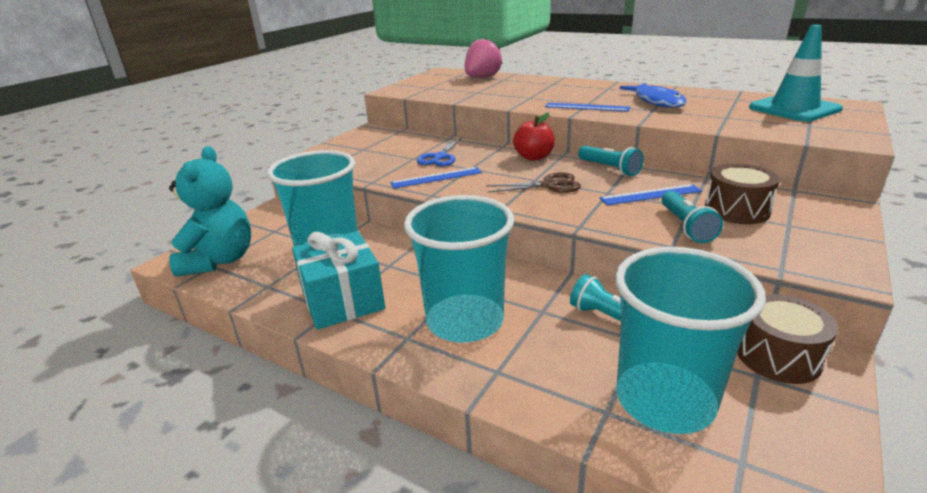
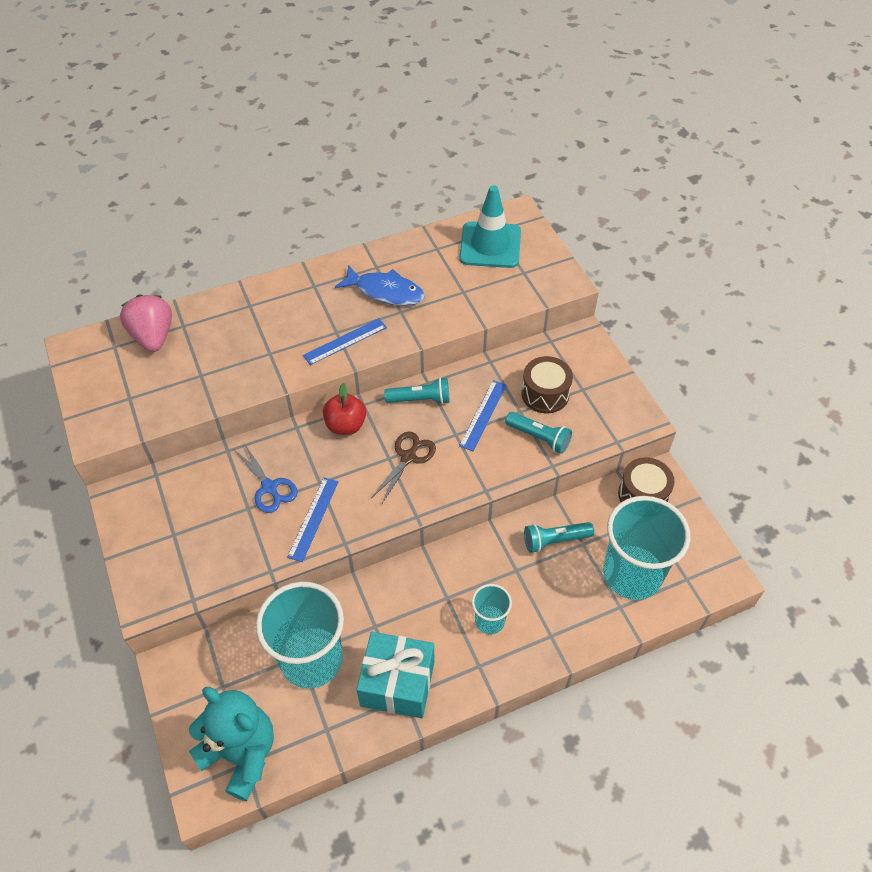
camera: 55 degrees left, 25 degrees up
turquoise cup [404,195,514,342] -> turquoise cup [472,584,512,634], size x0.49

